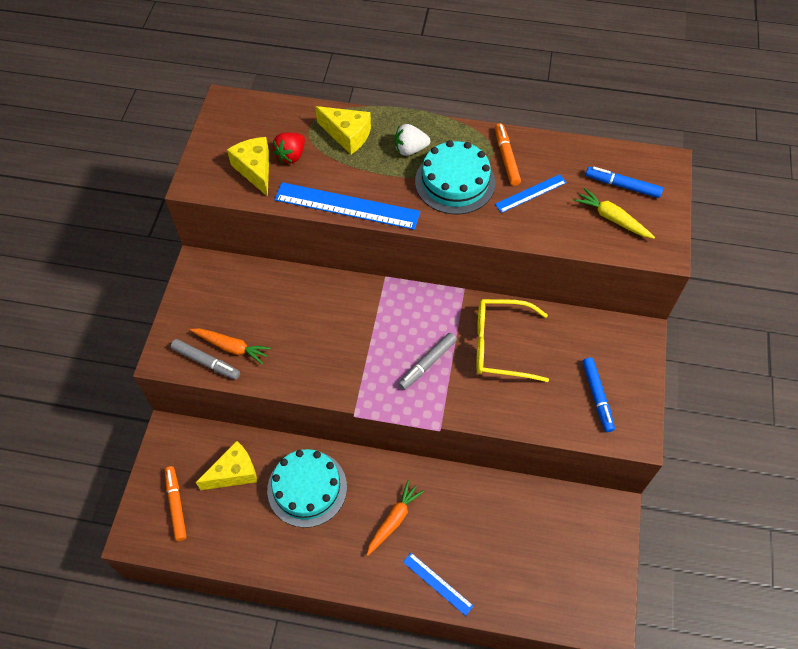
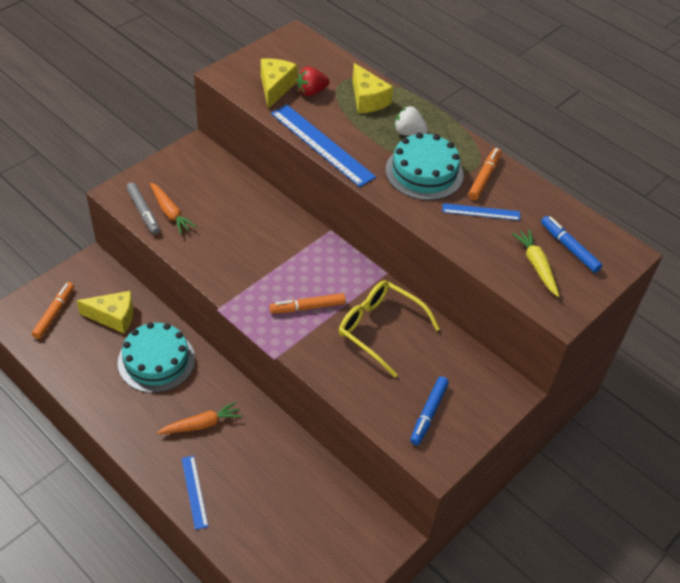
camera: 30 degrees right, 10 degrees down
grey marker [398,333,457,390] -> orange marker [270,293,346,314]

